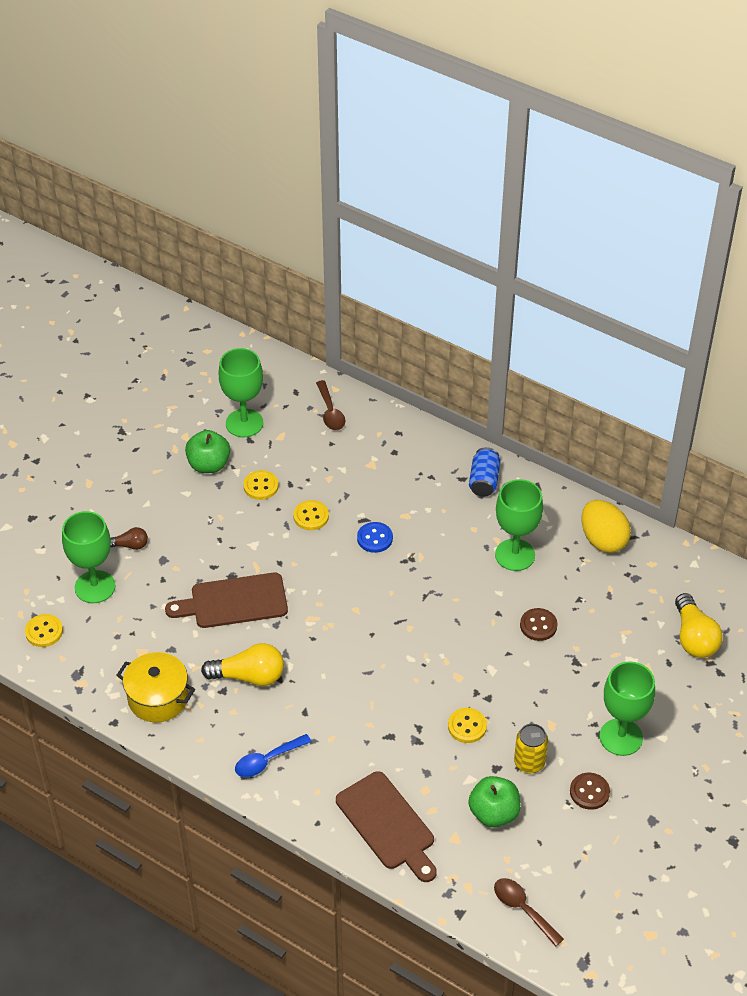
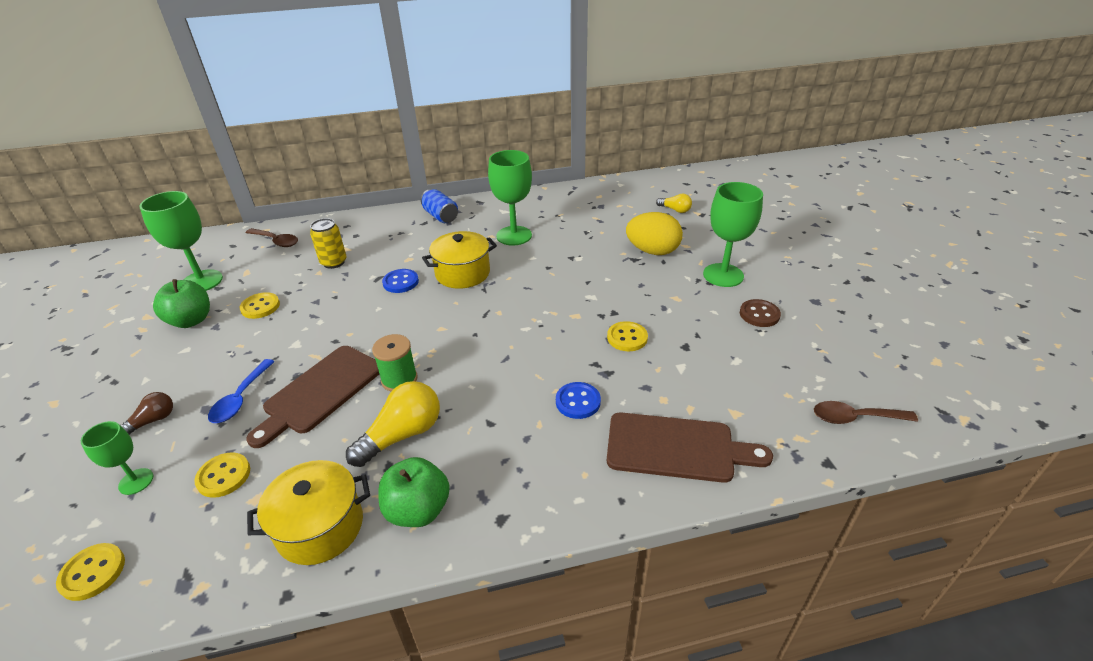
camera: 45 degrees left, 10 degrees down
green goblet [62,511,115,603] -> green goblet [81,421,154,495], size x0.56
blue spoon [235,734,312,777] -> blue spoon moved to [208,359,275,423]
yellow button [293,500,329,530] -> yellow button moved to [194,452,250,498]
green apple [469,776,520,827] -> green apple moved to [378,457,450,527]
yellow can [514,724,548,773] -> yellow can moved to [310,218,347,269]
brown button [520,608,558,641] -> none
yellow egg [581,500,631,553] -> yellow egg moved to [626,212,683,255]
yellow light bulb [675,593,722,658] -> yellow light bulb [656,193,692,213], size x0.55
none -> green spool [372,334,417,391]
none -> yellow pot [422,231,497,289]
none -> blue button [556,382,601,419]

